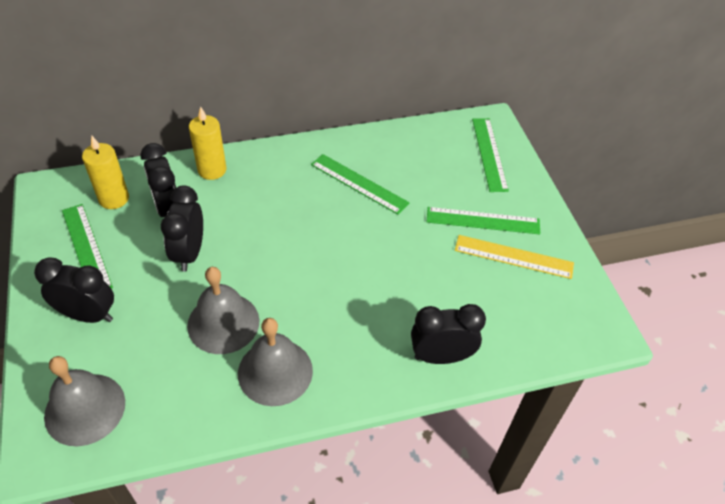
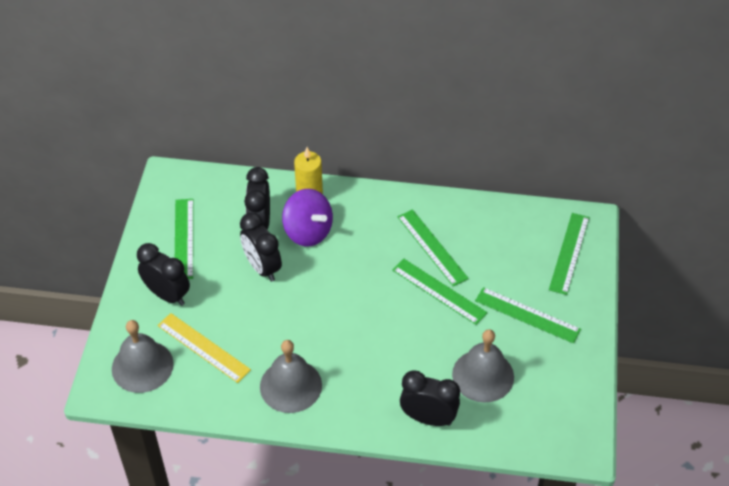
camera: 25 degrees right, 0 degrees up
yellow candle [82,136,129,209] -> none
black clock [161,186,203,272] -> black clock turned 60 degrees counterclockwise [240,213,282,282]
grey bell [187,267,259,354] -> grey bell moved to [452,329,514,402]
yellow ruler [455,235,574,279] -> yellow ruler moved to [158,313,251,383]
none -> purple spinning top [282,189,333,247]
none -> green ruler [392,259,488,325]

